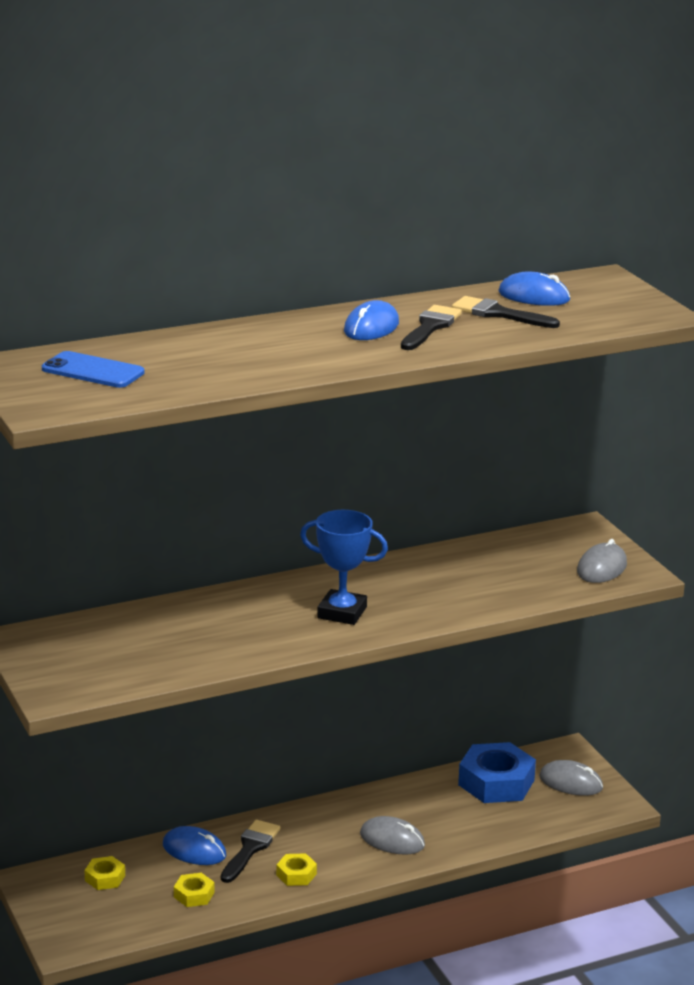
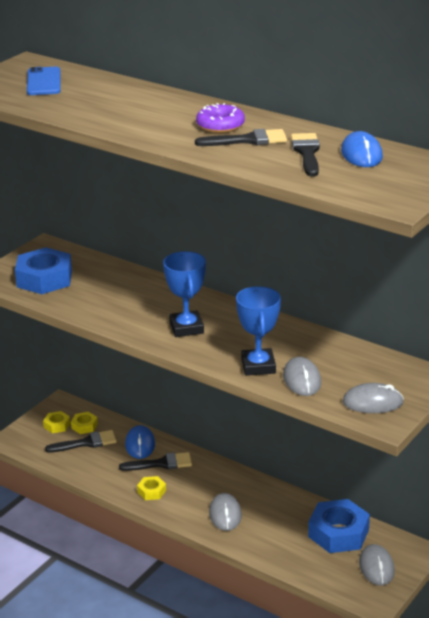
camera: 60 degrees right, 5 degrees up
yellow nut [174,873,215,907] -> yellow nut moved to [43,411,70,433]
blue mouse [344,300,399,340] -> purple donut [196,103,245,133]
none -> blue nut [15,247,72,294]
none -> black brush [45,430,117,453]
none -> blue trophy [236,286,281,376]
none -> grey mouse [283,357,321,396]

